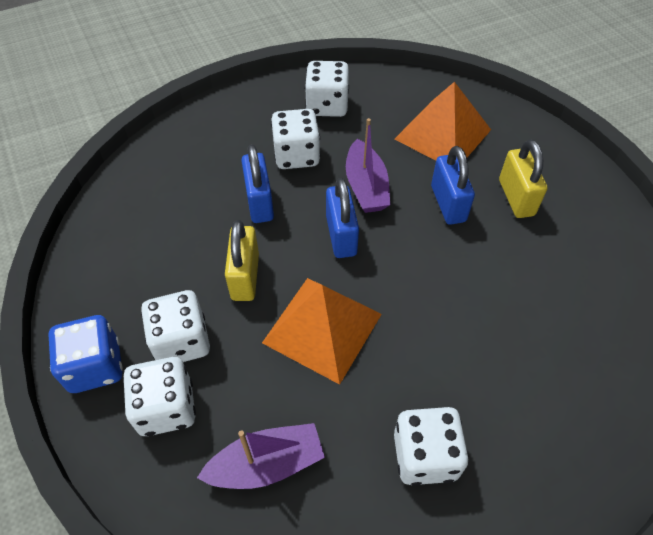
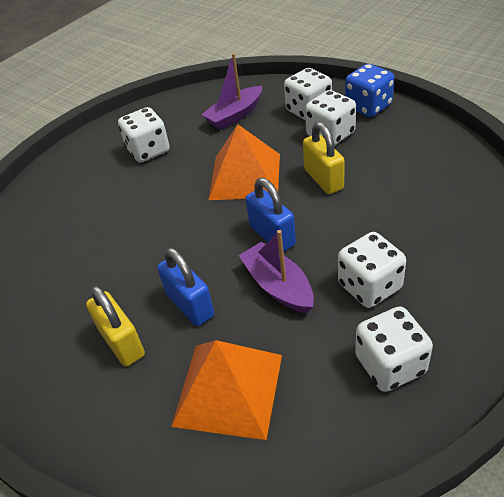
camera: 160 degrees right, 10 degrees down
blue padlock [241,144,274,223] -> none

